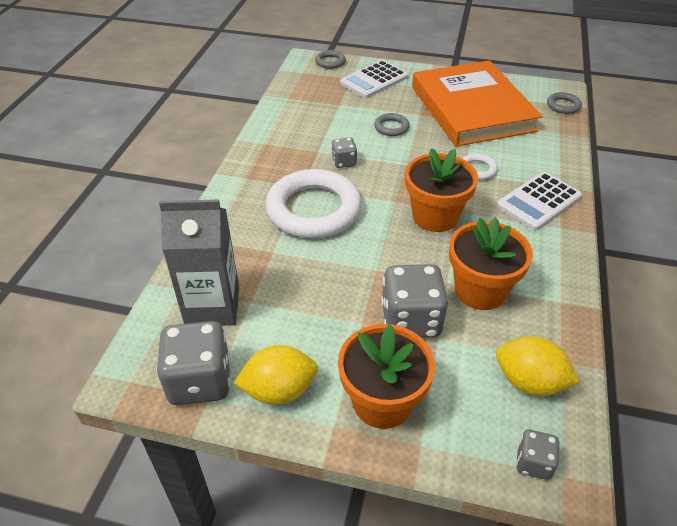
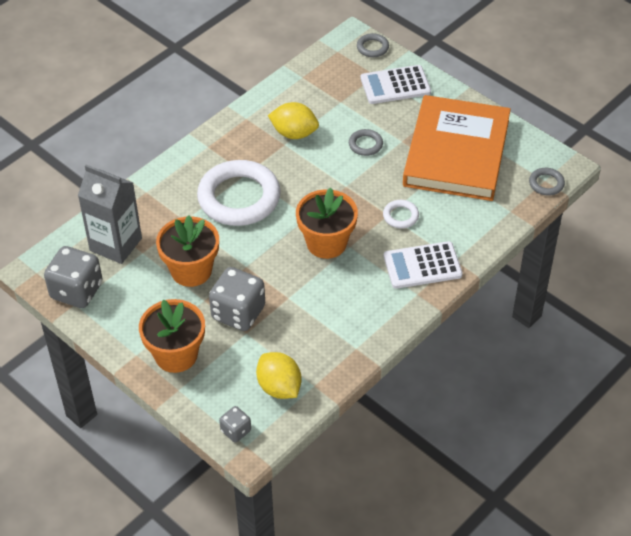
camera: 30 degrees right, 5 degrees up
yellow lemon [234,345,318,405] -> yellow lemon moved to [268,102,319,139]
grey dice [331,137,357,168] -> none
orange flower pot [449,217,533,310] -> orange flower pot moved to [156,215,219,287]

